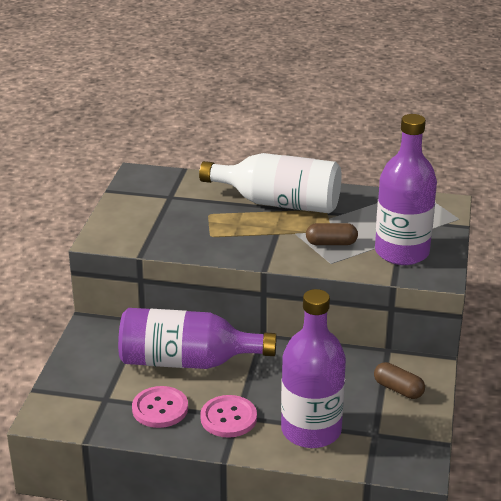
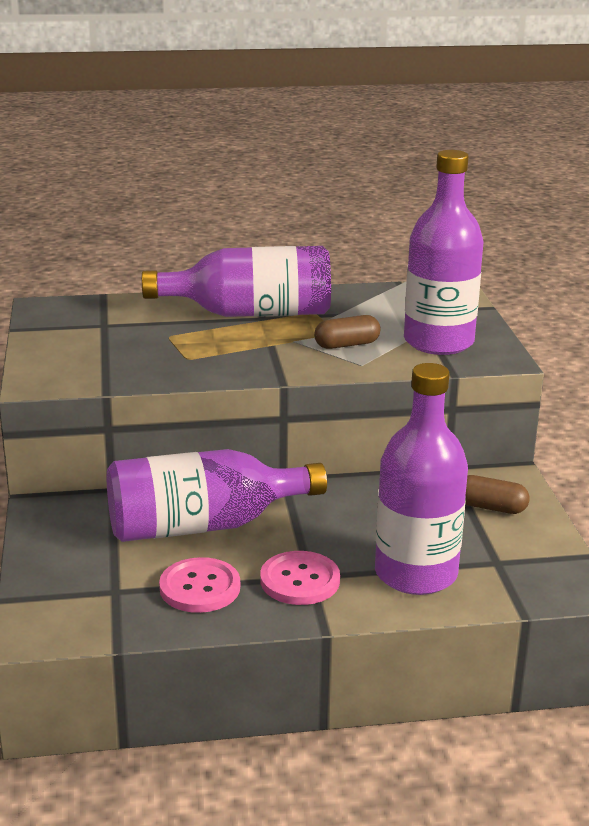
camera: 20 degrees left, 5 degrees down
white bottle [199,153,342,213] -> purple bottle [142,246,331,317]

